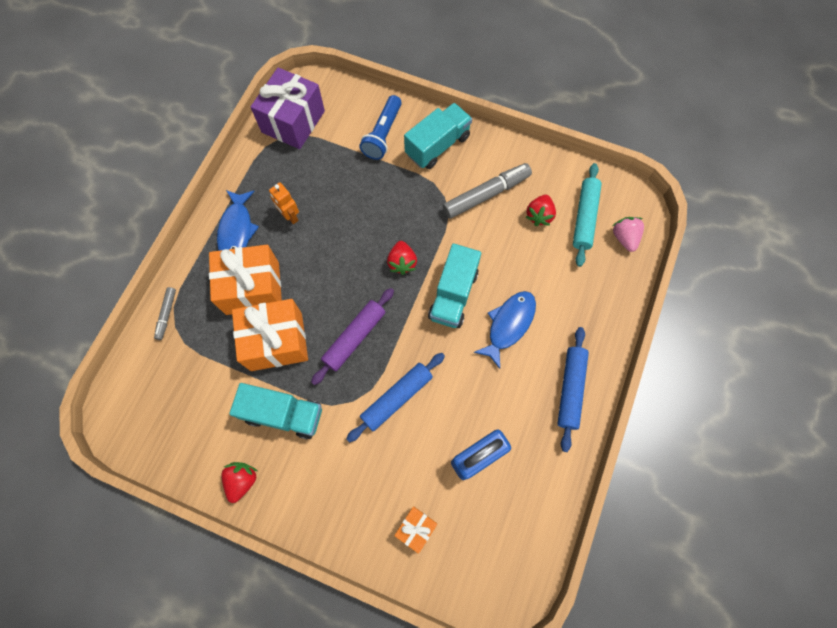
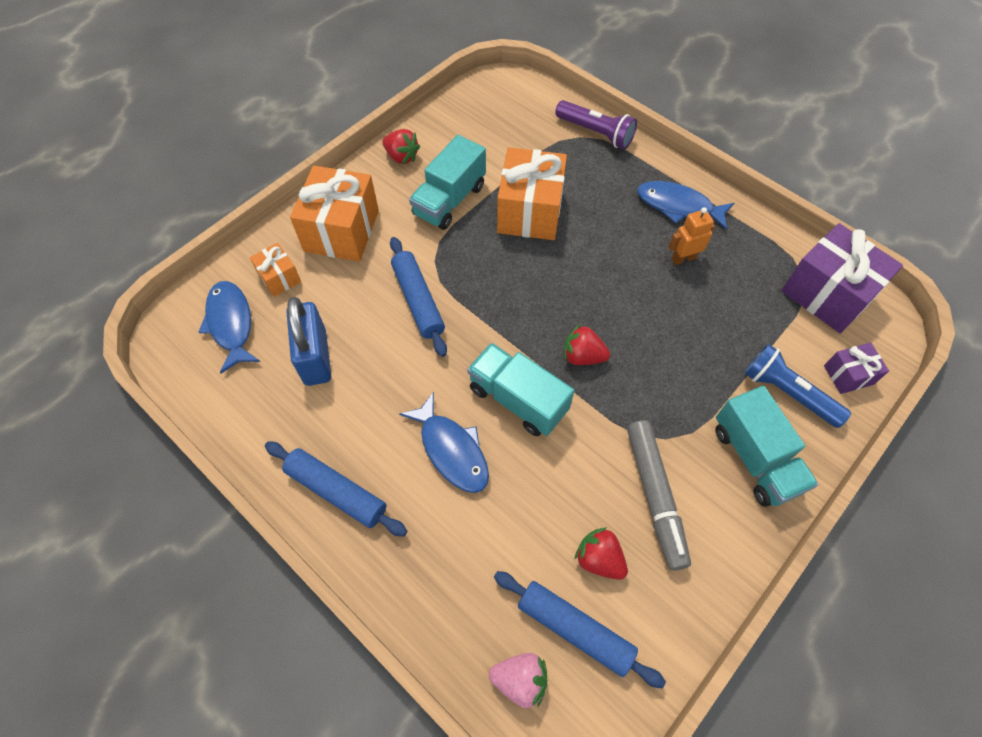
camera: 110 degrees right, 10 degrees down
grey marker [154,287,176,340] -> purple flashlight [555,100,637,149]
orange gift [209,245,282,315] -> orange gift moved to [290,166,379,261]
purple rolling pin [311,288,394,385] -> none
turquoise rolling pin [573,163,602,267] -> blue rolling pin [494,571,666,688]
none -> blue fish [199,281,260,374]
none -> purple gift [824,342,889,394]

